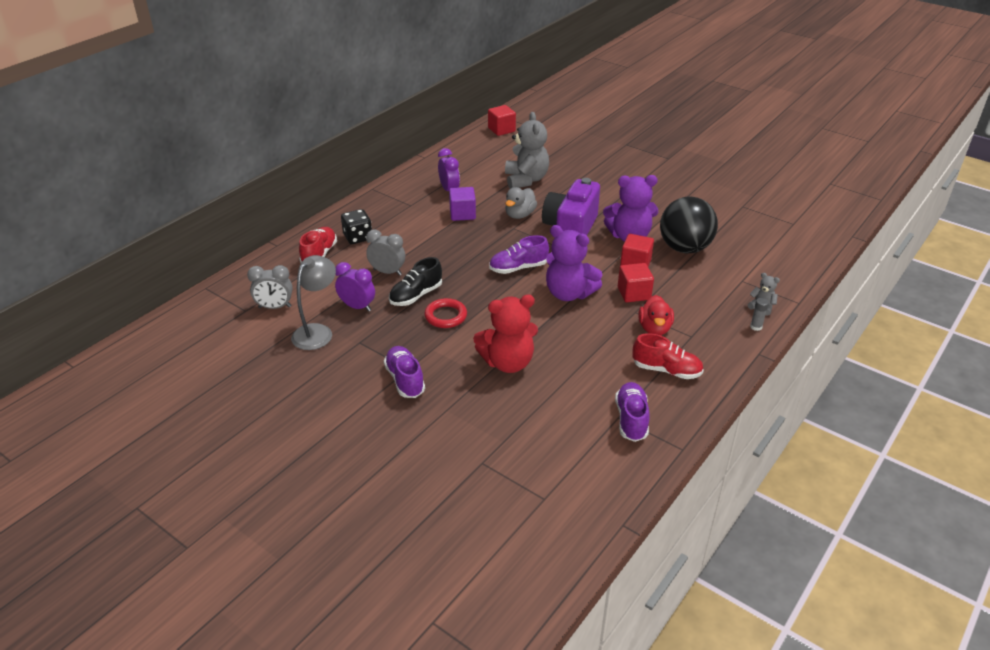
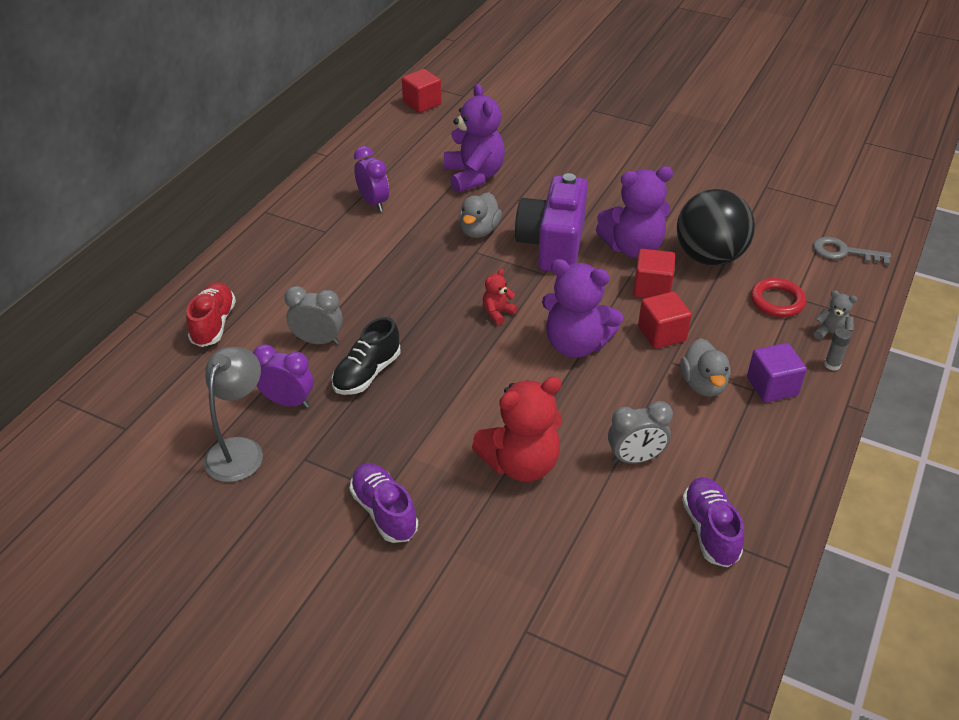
camera: 10 degrees left, 5 degrees up
grey clock [247,265,293,309] -> grey clock moved to [608,401,673,464]
black dice [341,209,372,244] -> none
red ring [424,298,467,328] -> red ring moved to [751,278,806,317]
purple cube [449,187,476,221] -> purple cube moved to [747,343,807,402]
purple shoe [489,235,549,274] -> red teddy bear [483,269,518,325]
grey teddy bear [505,112,549,189] -> purple teddy bear [444,84,505,193]
red shoe [632,333,704,379] -> none
red duck [638,295,674,335] -> grey duck [680,338,730,397]
none -> grey key [813,237,891,266]

